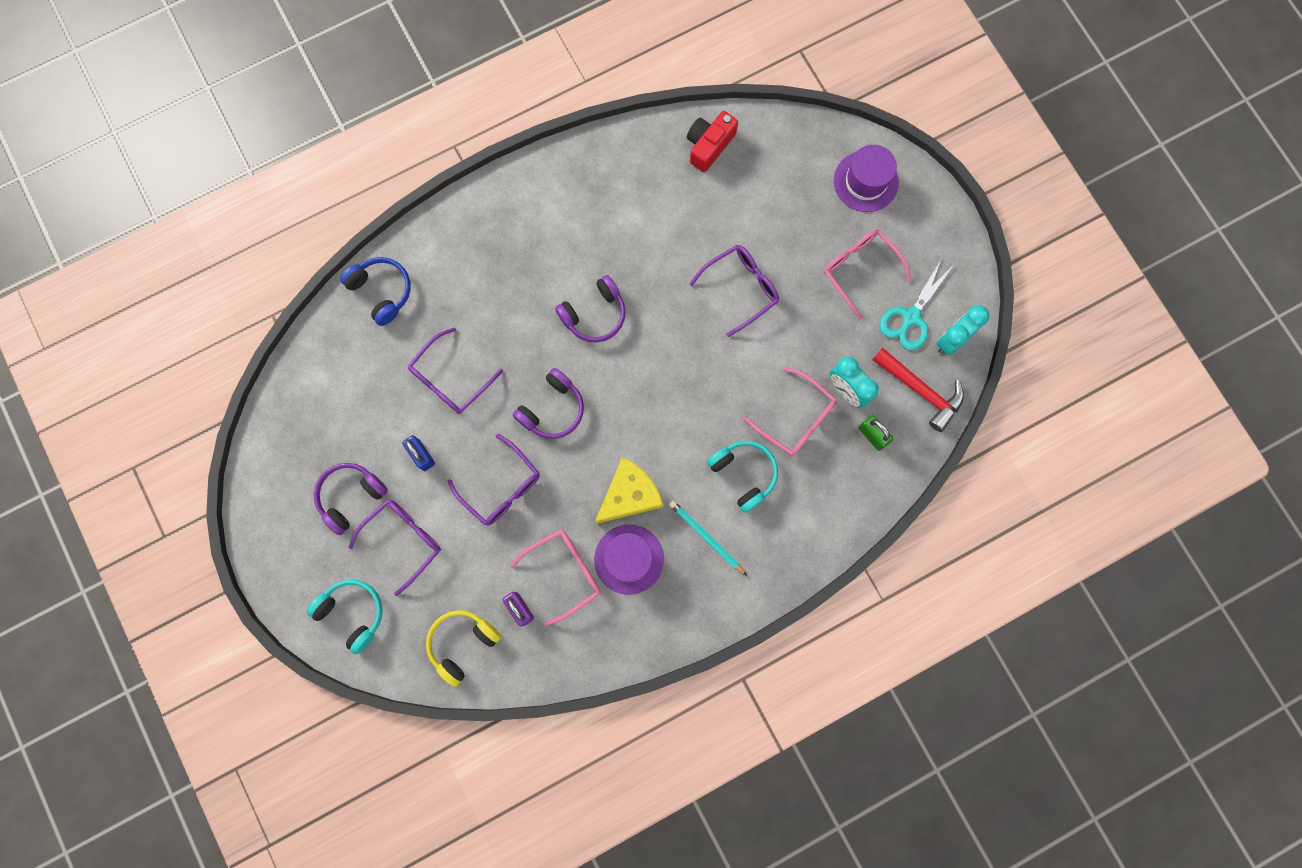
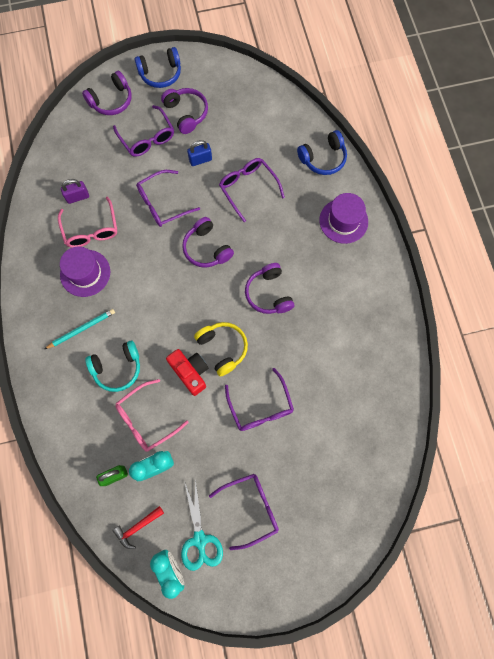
camera: 105 degrees right, 5 degrees down
turquoise headphones [307,580,383,654] -> purple headphones [82,71,132,115]
yellow headphones [426,610,501,687] -> yellow headphones moved to [194,322,248,377]
yellow cheese [595,457,663,524] -> none
red camera [687,111,738,172] -> red camera moved to [166,349,208,396]
pink glasses [823,229,912,320] -> purple glasses [209,474,279,550]
purple hat [834,145,899,212] -> purple hat moved to [319,193,368,244]
red hammer [872,347,964,432] -> red hammer [112,506,164,549], size x0.62
turquoise scissors [880,258,953,350] -> turquoise scissors turned 150 degrees counterclockwise [181,478,223,571]
none -> blue headphones [135,47,181,88]

